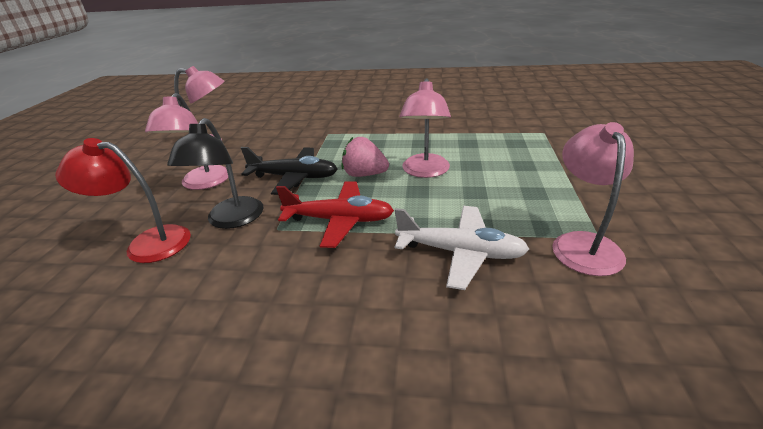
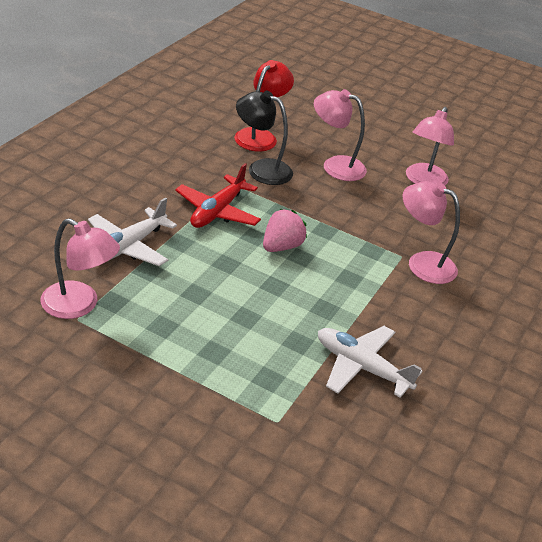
camera: 105 degrees right, 5 degrees up
black plane [241,147,338,195] -> none
pink lamp [400,78,451,178] -> pink lamp moved to [403,181,460,284]
none -> white plane [318,326,422,398]

